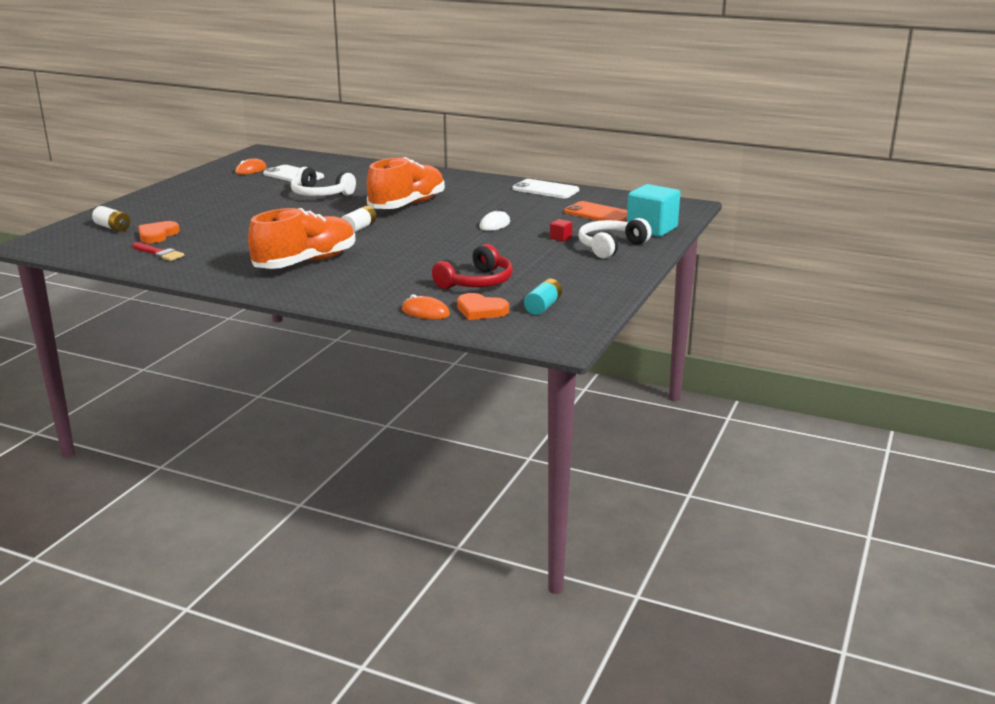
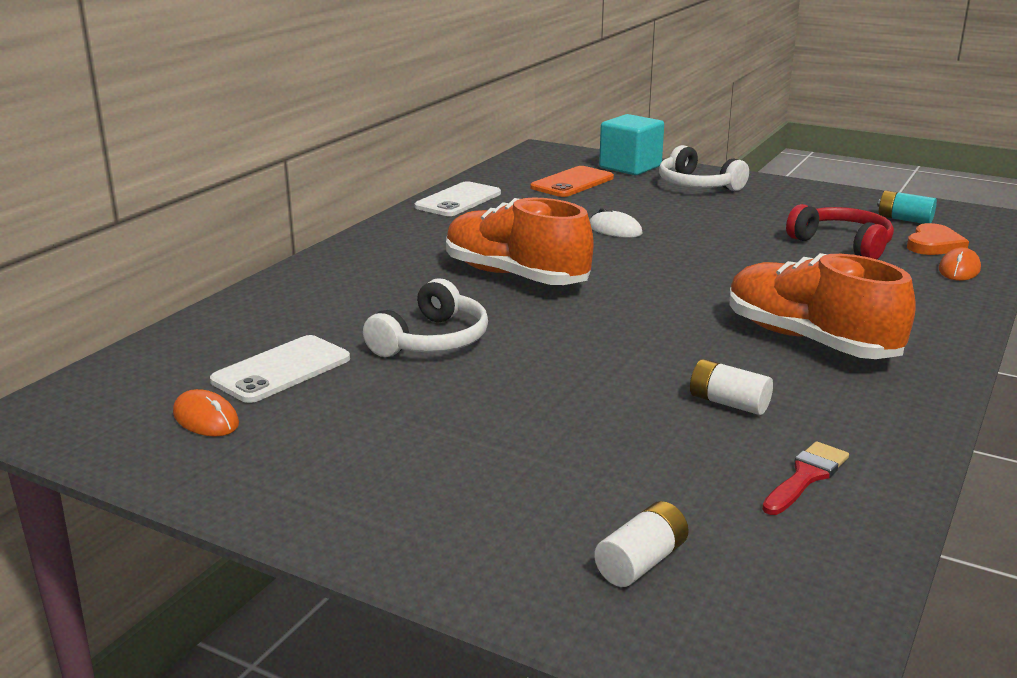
camera: 85 degrees left, 0 degrees up
orange heart [138,221,180,243] -> none
white battery [342,206,376,233] -> white battery moved to [690,359,773,415]
red cube [550,219,572,241] -> none

